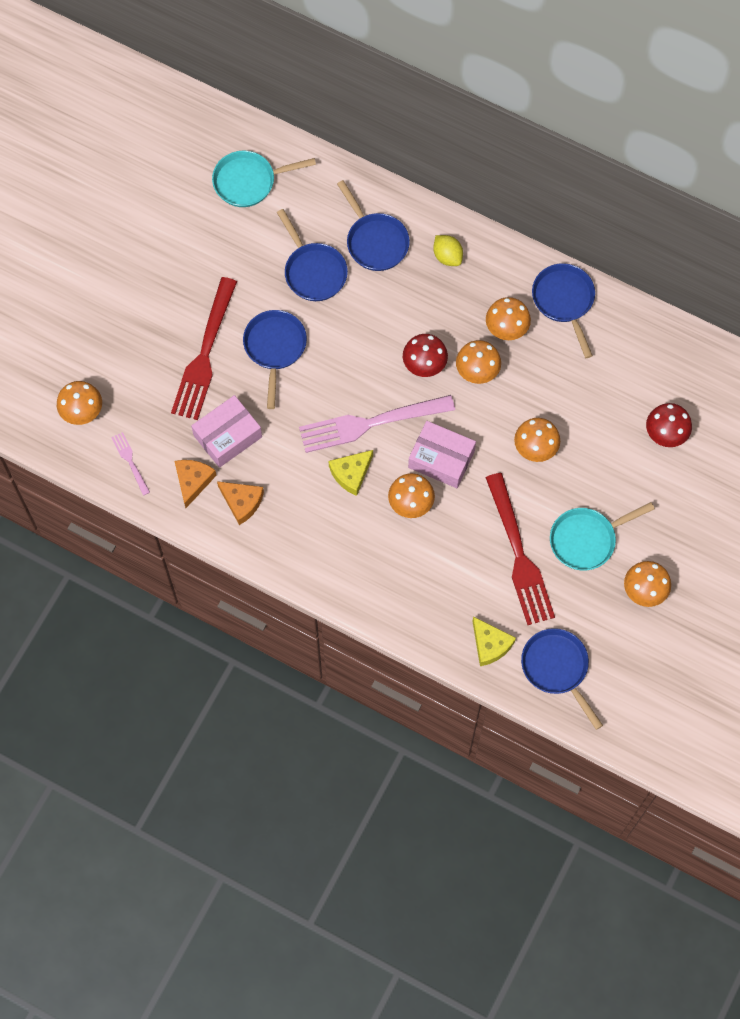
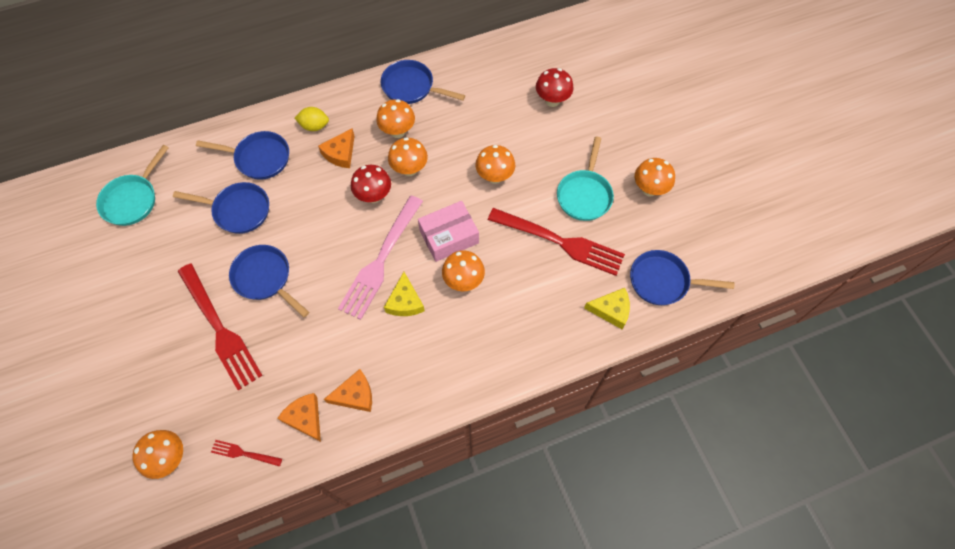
camera: 50 degrees left, 5 degrees down
pink fork [111,432,150,496] -> red fork [211,440,282,467]
pink box [191,395,262,468] -> none
none -> orange cheese [318,128,355,168]

